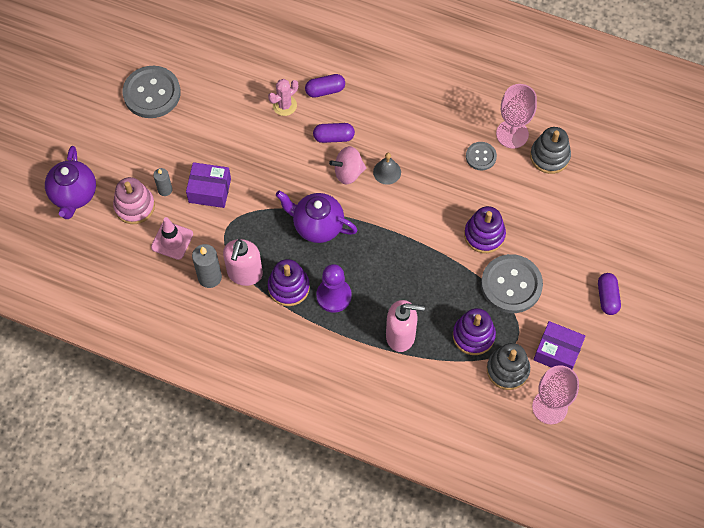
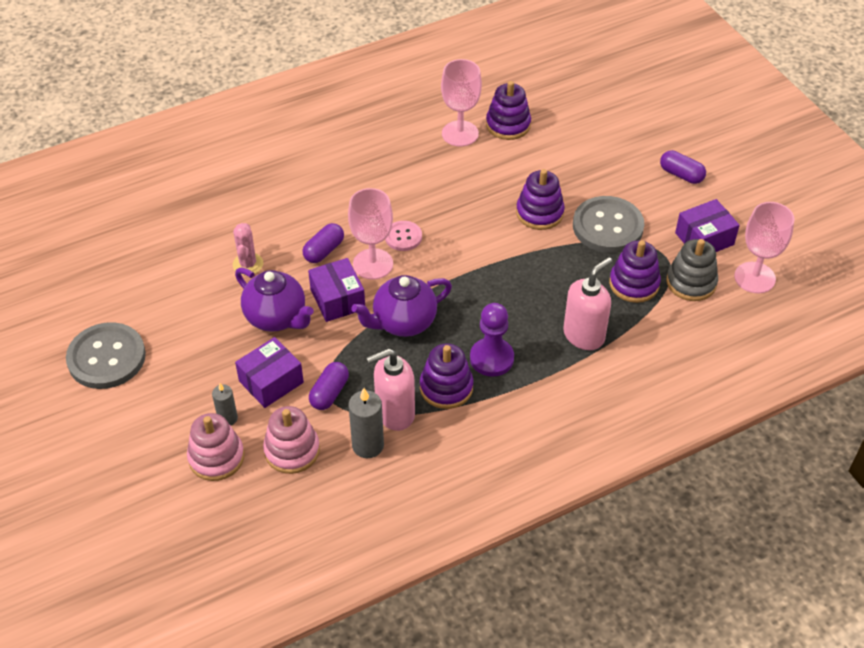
camera: 50 degrees left, 15 degrees down
purple teapot [45,146,96,219] -> purple teapot moved to [235,267,314,332]
pink traffic cone [151,217,193,260] -> pink stacking toy [263,406,320,474]
pink soap dispenser [223,239,263,286] -> pink soap dispenser turned 105 degrees clockwise [366,349,415,431]
purple capsule [305,74,345,98] -> purple capsule moved to [309,362,349,410]
pink spinning top [329,146,366,184] -> pink goblet [348,188,393,280]
grey bell [373,153,401,185] -> pink button [385,221,422,251]
grey button [466,142,497,170] -> none
grey stacking toy [530,127,571,174] -> purple stacking toy [486,81,531,140]
none -> purple box [308,258,365,322]

